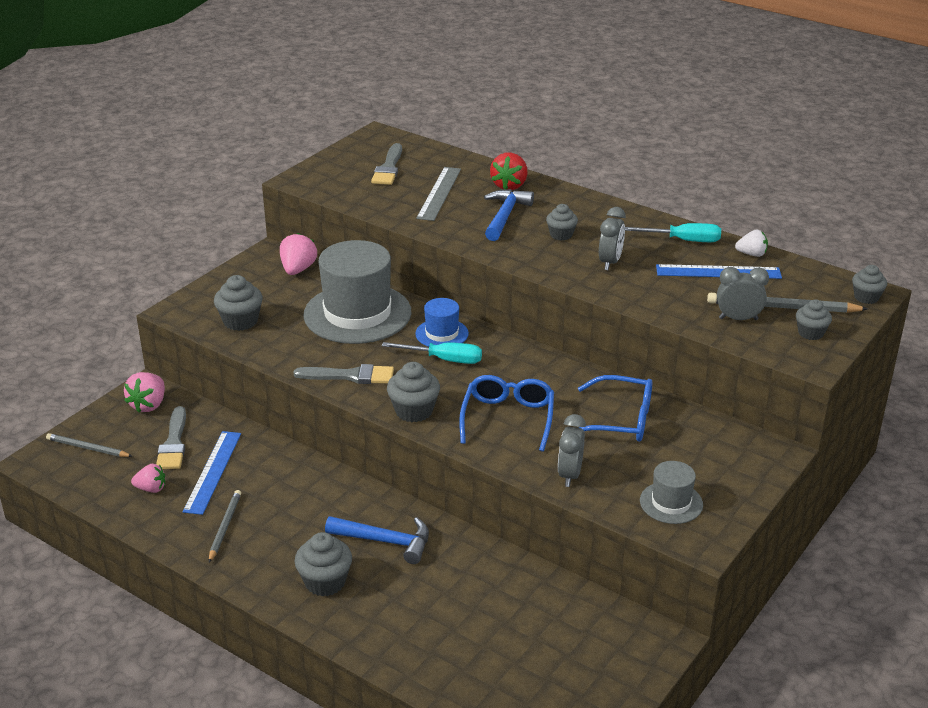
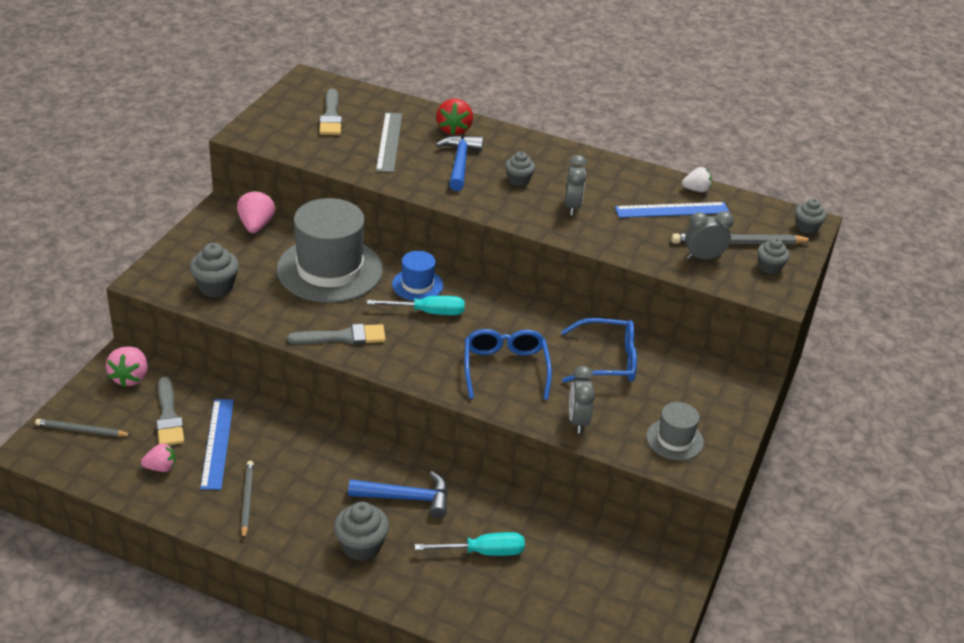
camera: 15 degrees left, 5 degrees up
grey cupcake [387,362,440,422] -> none
turquoise screwdriver [625,223,721,242] -> turquoise screwdriver moved to [415,532,525,556]

